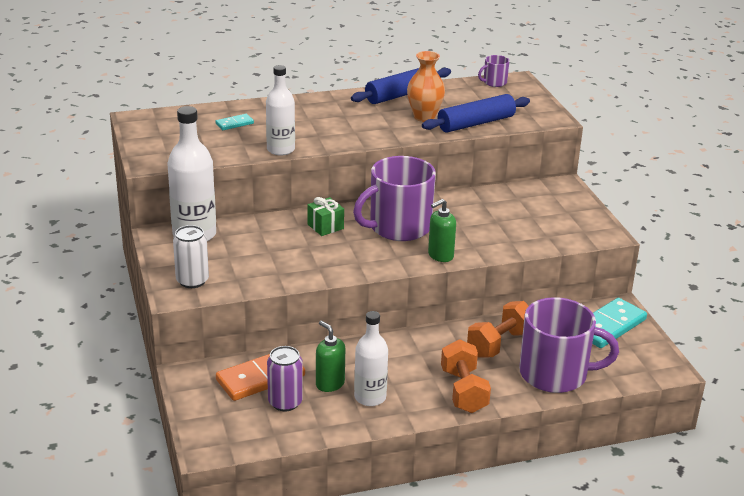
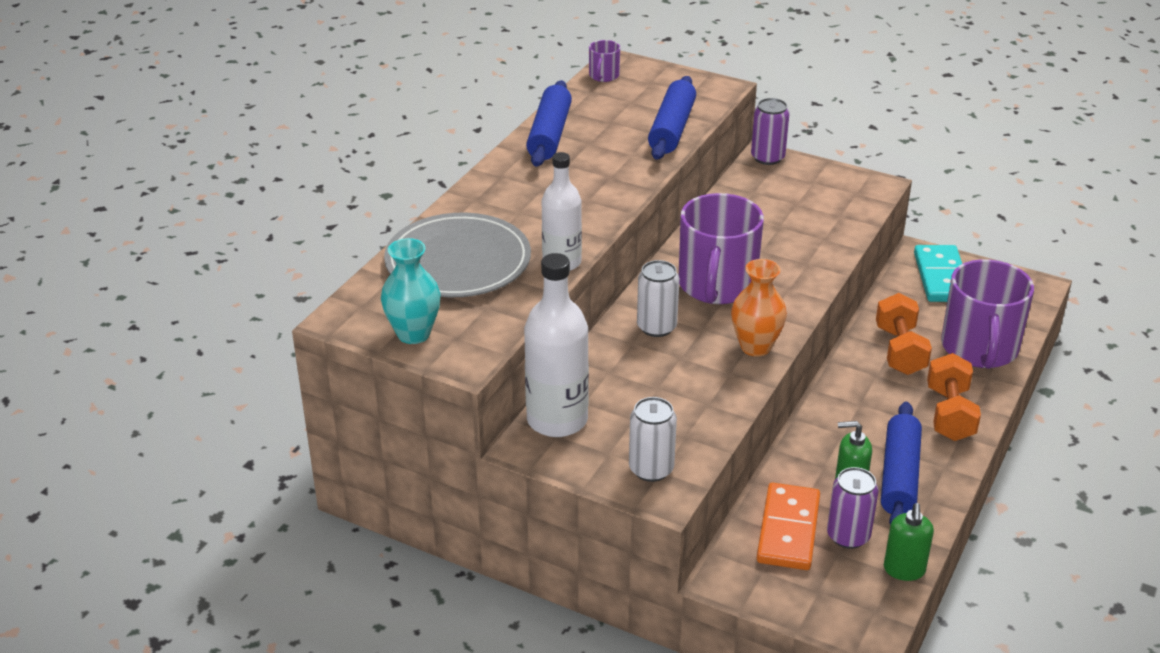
camera: 45 degrees left, 5 degrees up
turquoise domino [215,114,254,130] -> grey plate [384,213,531,297]
green gift [308,197,344,236] -> white can [637,260,679,337]
white bottle [354,311,388,406] -> blue rolling pin [881,402,922,525]
orange vase [407,51,445,122] -> orange vase moved to [731,259,787,357]
green soap dispenser [428,199,456,262] -> green soap dispenser moved to [884,503,934,581]
orange dumbbell [441,339,491,413] -> orange dumbbell turned 60 degrees clockwise [927,353,981,441]
purple mug [519,297,619,393] -> purple mug turned 135 degrees clockwise [941,259,1034,369]
none -> turquoise vase [381,238,441,344]
none -> purple can [751,98,789,165]

